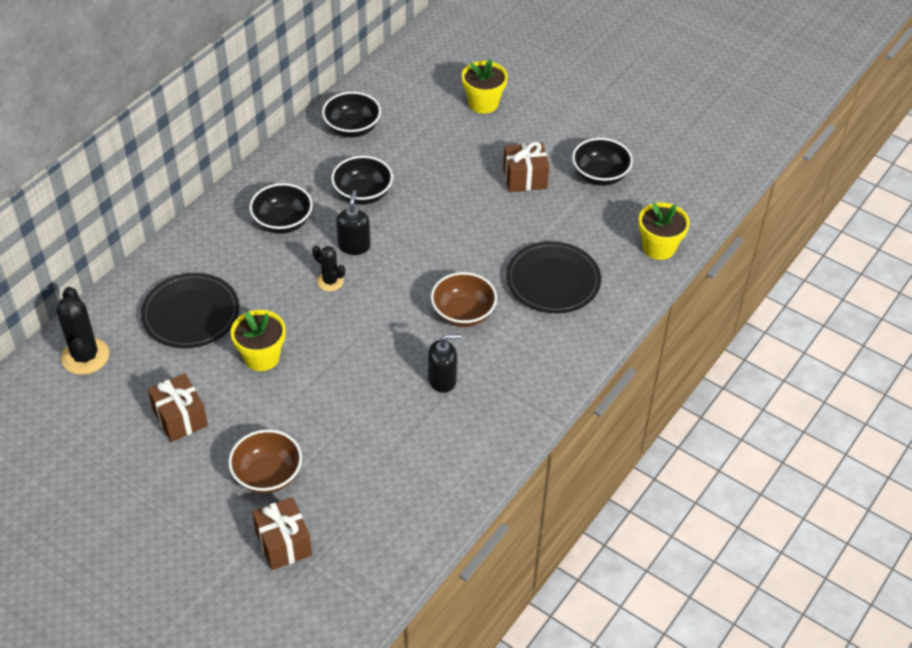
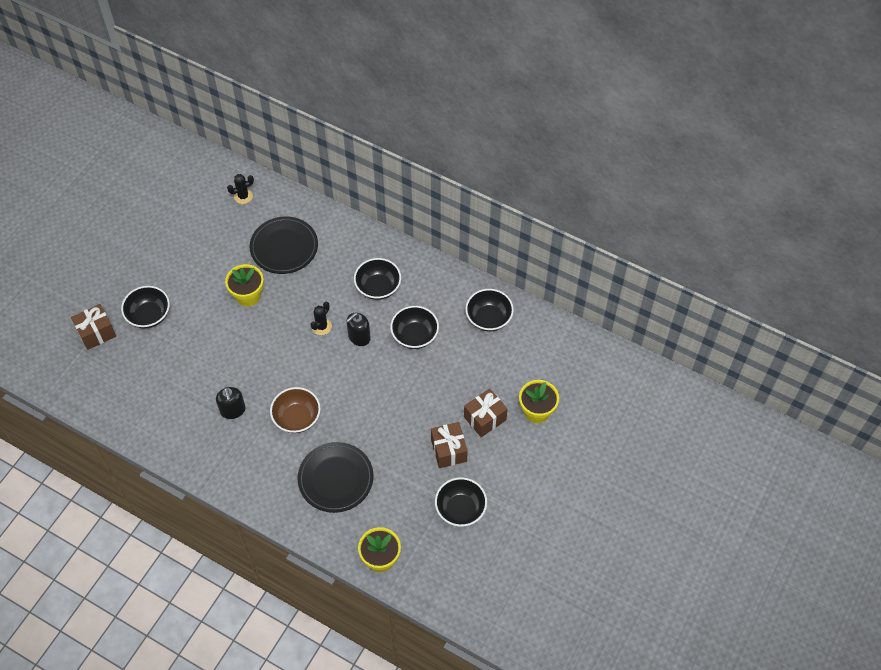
camera: 85 degrees right, 10 degrees up
black cactus [56,287,109,375] -> black cactus [227,174,254,204], size x0.59
brown gift [148,373,208,442] -> brown gift moved to [464,389,508,437]
brown bowl [228,430,302,493] -> black bowl [121,286,170,329]
black soap dispenser [336,190,371,255] -> black soap dispenser turned 135 degrees clockwise [346,313,371,346]

